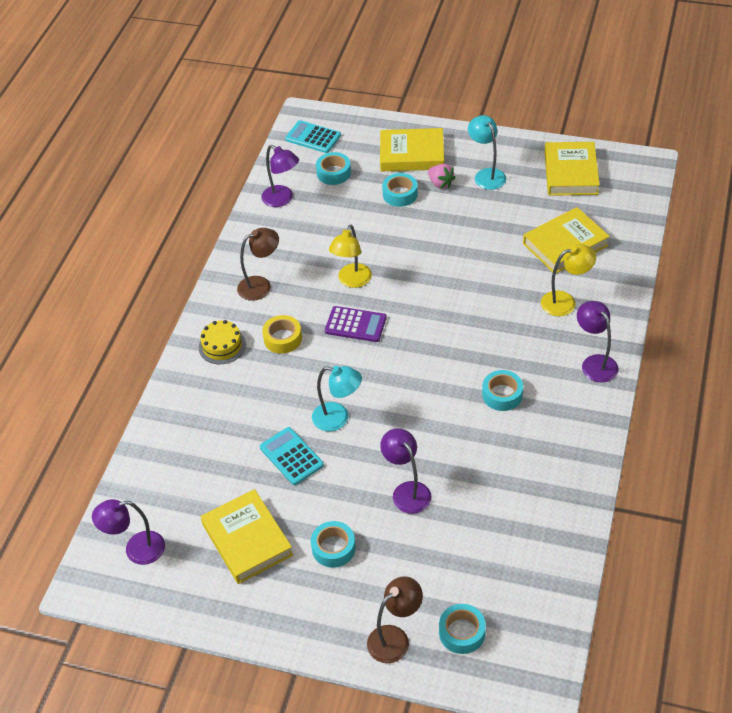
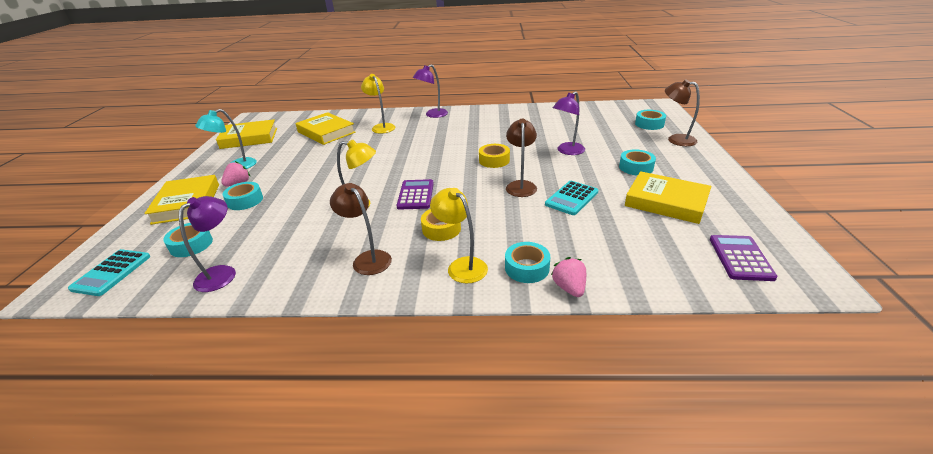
camera: 105 degrees left, 15 degrees down
purple lamp [92,499,165,565] -> purple calculator [710,235,778,281]
yellow cake [199,320,246,364] -> yellow lamp [430,188,488,283]
yellow book [201,489,293,584] -> yellow book turned 75 degrees clockwise [625,171,711,224]
turquoise lamp [312,366,362,432] -> brown lamp [506,119,537,197]
turquoise tape [482,370,523,411] -> turquoise tape moved to [505,242,550,283]
none -> yellow tape [479,144,510,168]
none -> pink strawberry [551,257,586,297]

